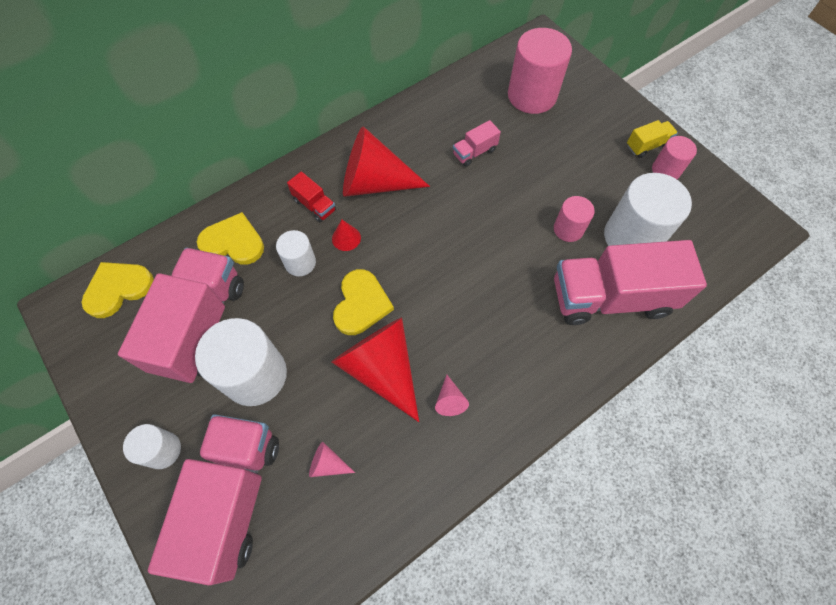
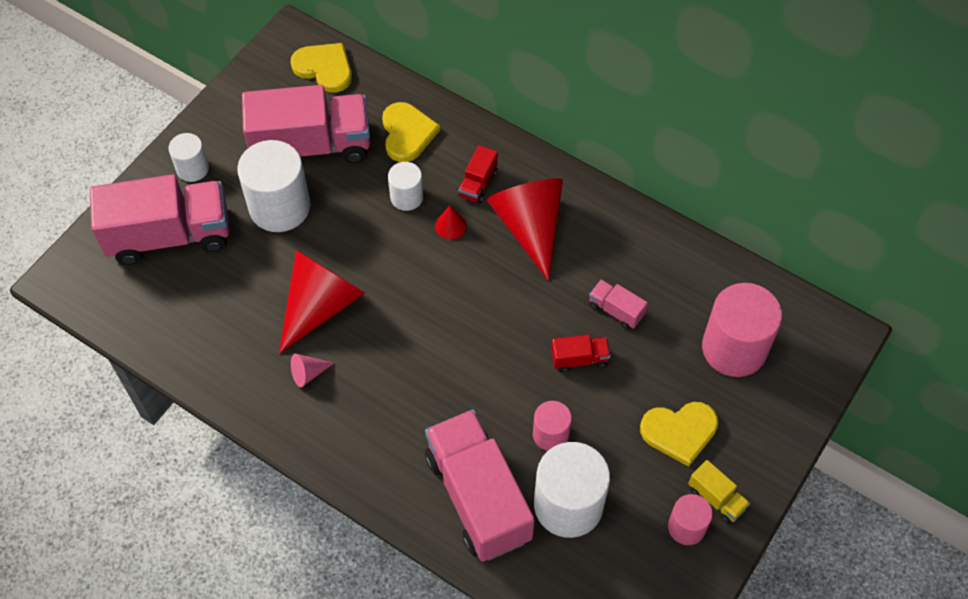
camera: 70 degrees right, 5 degrees down
pink cone [309,442,355,477] -> none
yellow heart [333,269,394,335] -> yellow heart moved to [640,402,718,467]
none -> red truck [551,335,611,373]

